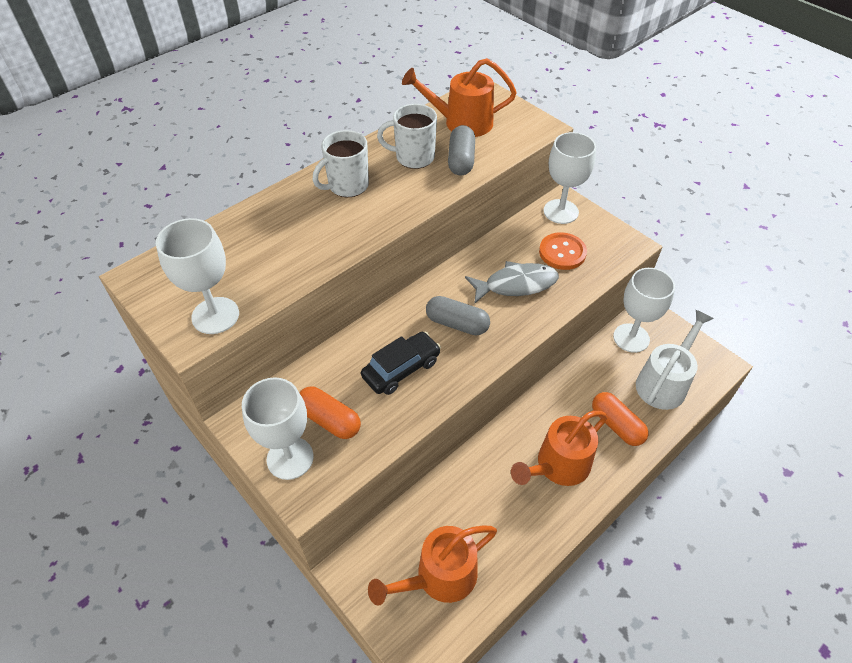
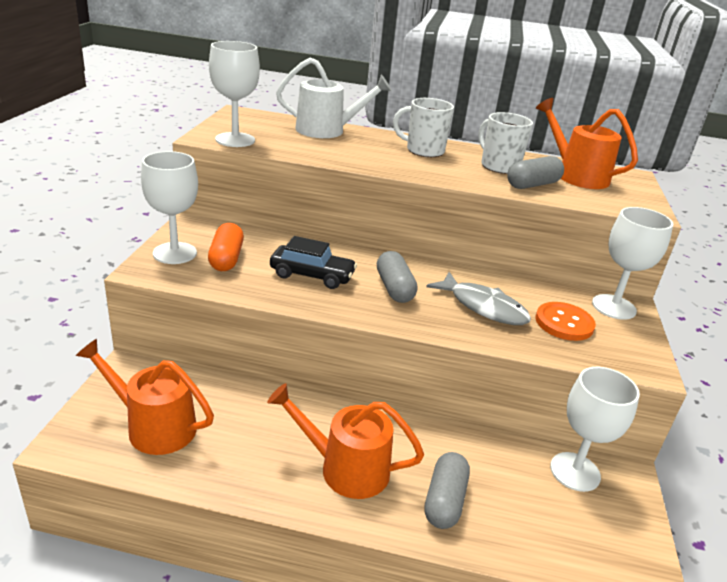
camera: 50 degrees right, 20 degrees down
orange capsule [592,392,648,446] -> grey capsule [424,452,470,529]
white watering can [636,310,714,410] -> white watering can moved to [276,57,391,138]

